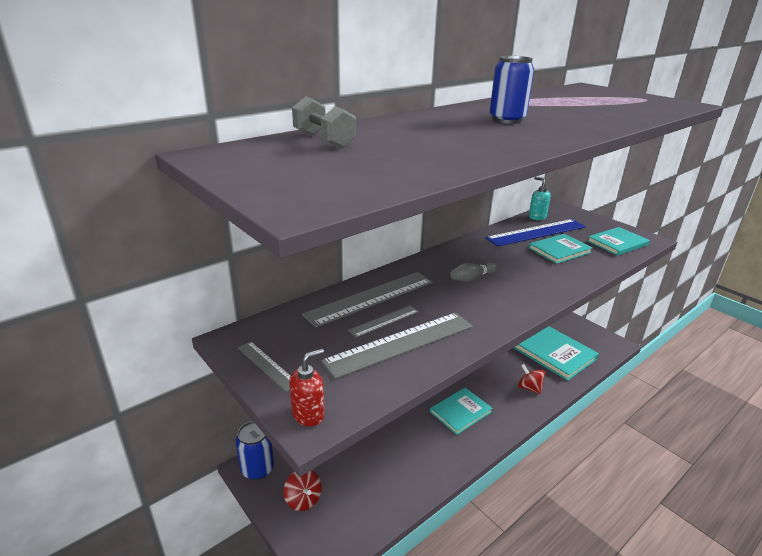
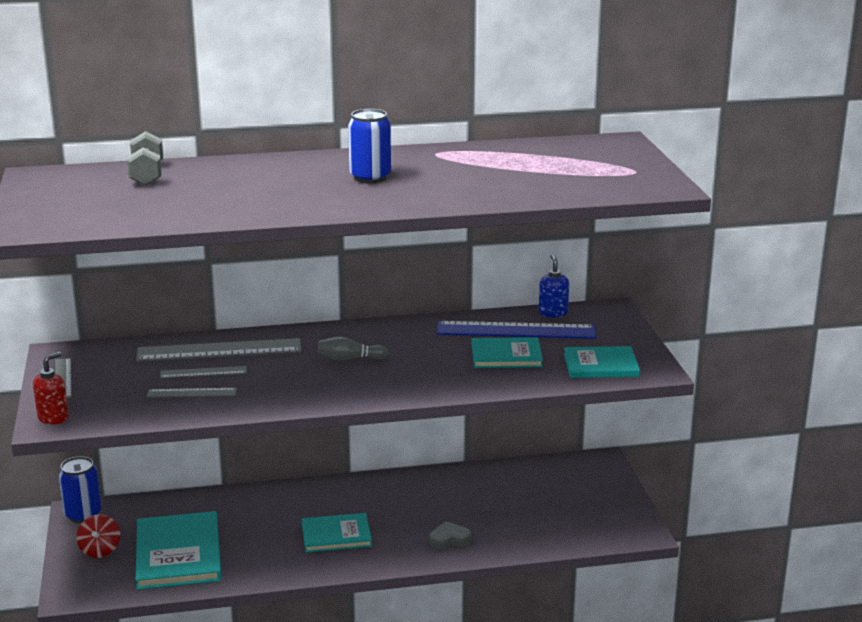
camera: 30 degrees right, 5 degrees down
red soap dispenser [289,349,325,426] -> red soap dispenser turned 45 degrees counterclockwise [33,352,69,424]
grey ruler [321,313,473,379] -> grey ruler [147,388,237,398], size x0.51
turquoise book [513,326,599,381] -> turquoise book moved to [136,511,222,590]
red spinning top [518,364,545,394] -> grey heart [430,521,471,549]
turquoise soap dispenser [529,177,551,220] -> blue soap dispenser [539,254,569,318]

